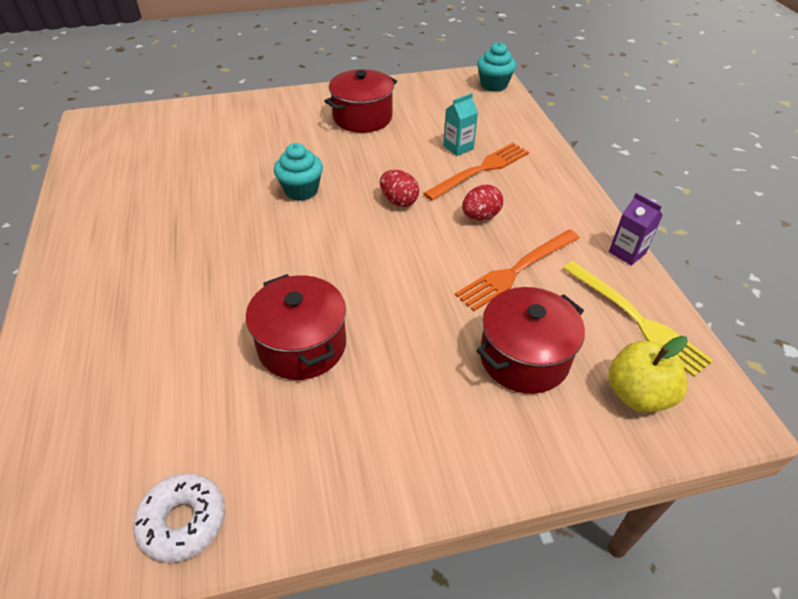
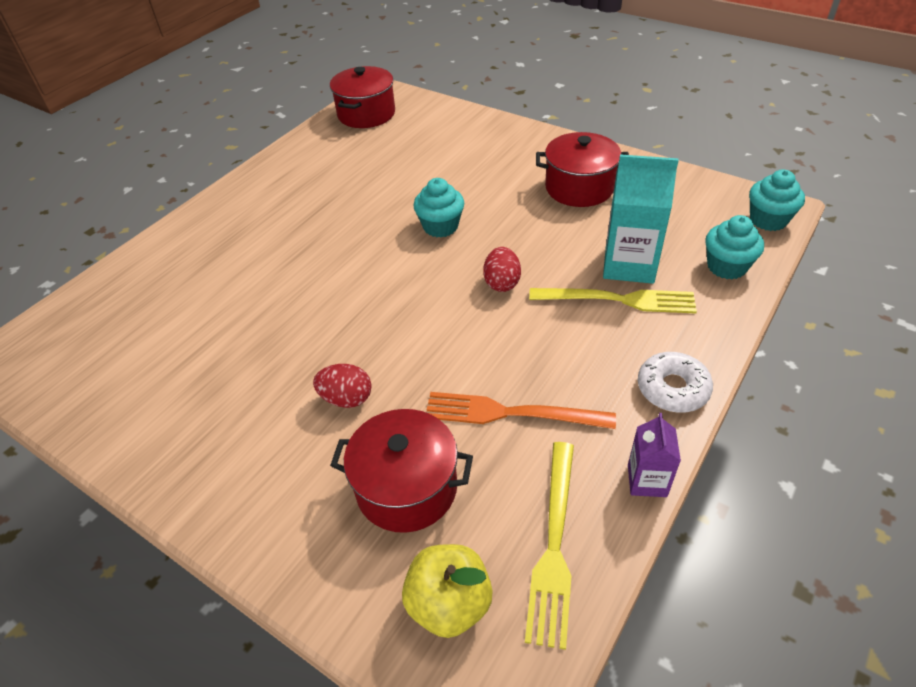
camera: 50 degrees right, 0 degrees up
white donut [133,473,225,563] -> white donut moved to [638,352,713,413]
red pot [246,274,346,380] -> red pot moved to [330,66,395,128]
orange fork [423,143,529,201] -> yellow fork [529,288,697,314]
turquoise carton [443,93,478,156] -> turquoise carton [603,155,679,284], size x1.81
red egg [462,185,503,220] -> red egg moved to [313,364,372,408]
none -> turquoise cupcake [705,215,764,279]

